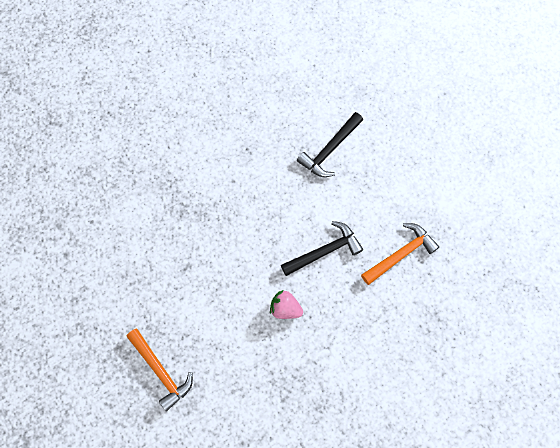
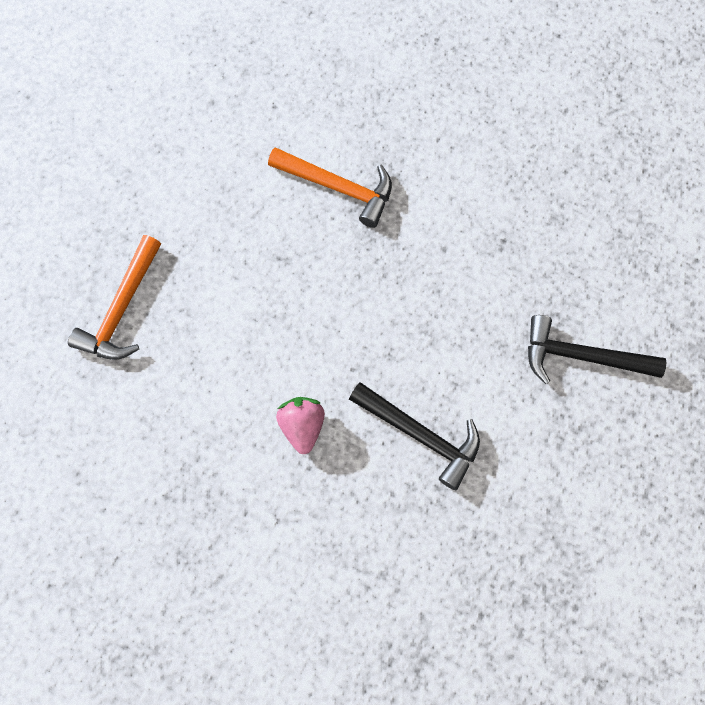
camera: 60 degrees right, 0 degrees up
orange hammer [361,223,439,285] -> orange hammer moved to [268,147,392,228]

